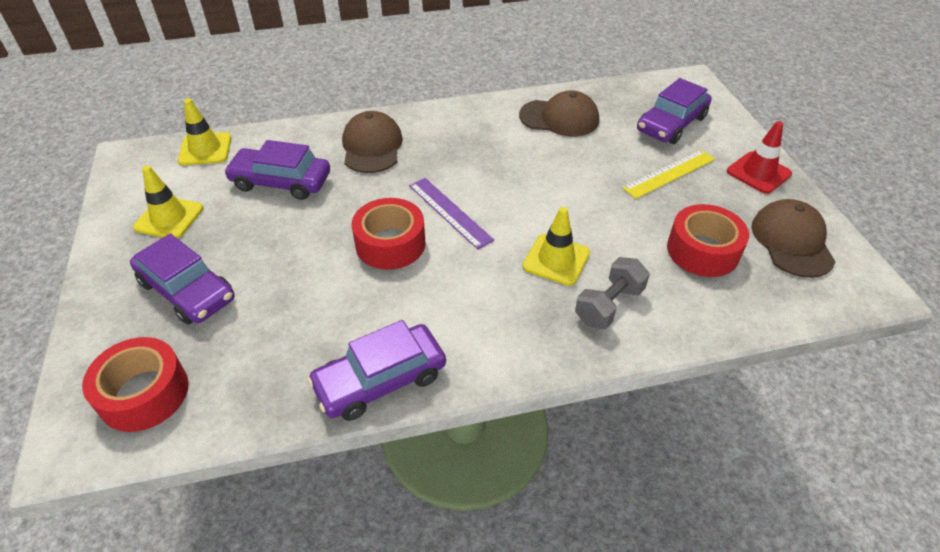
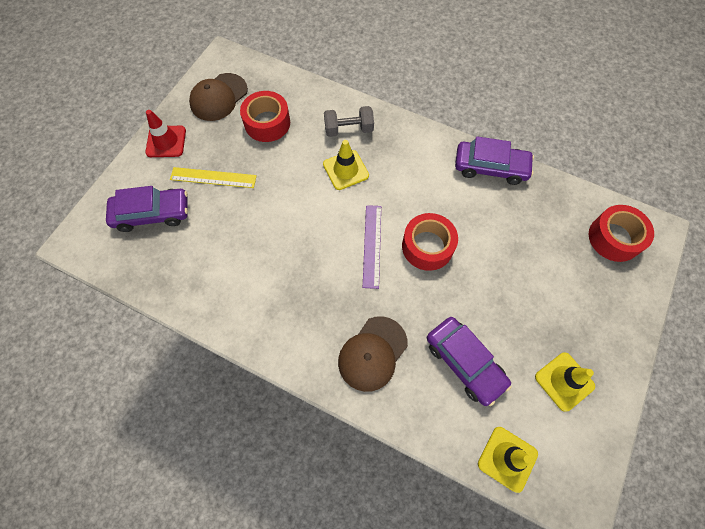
camera: 140 degrees left, 20 degrees up
purple car [130,233,235,325] -> none
brown cap [519,90,599,137] -> none

